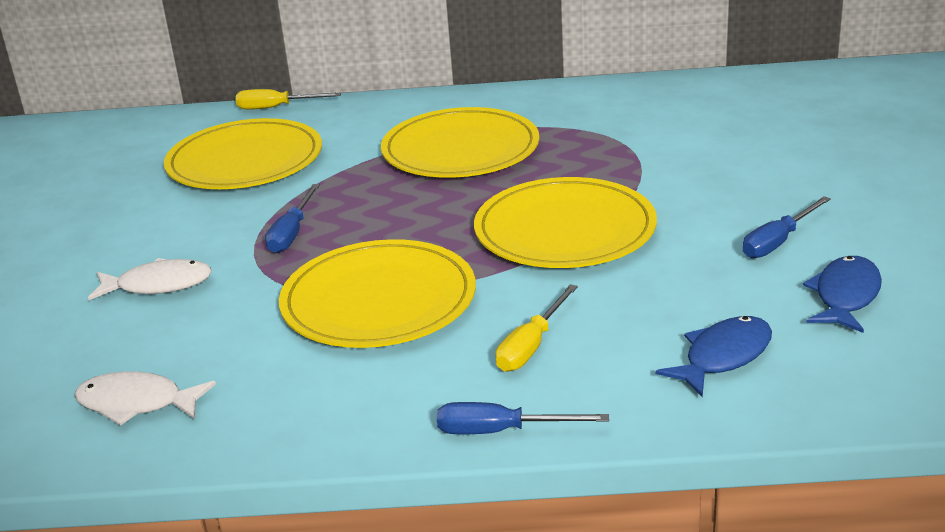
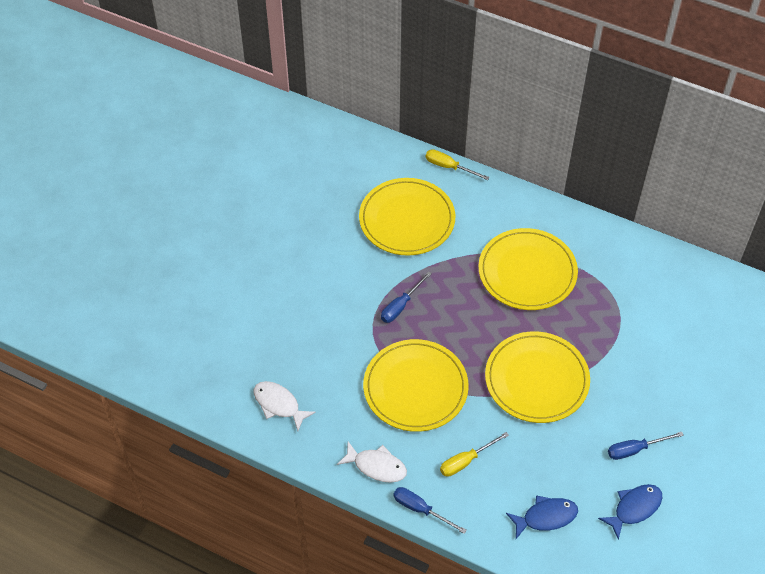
camera: 25 degrees right, 25 degrees up
white fish [88,258,212,300] -> white fish moved to [337,441,407,483]

